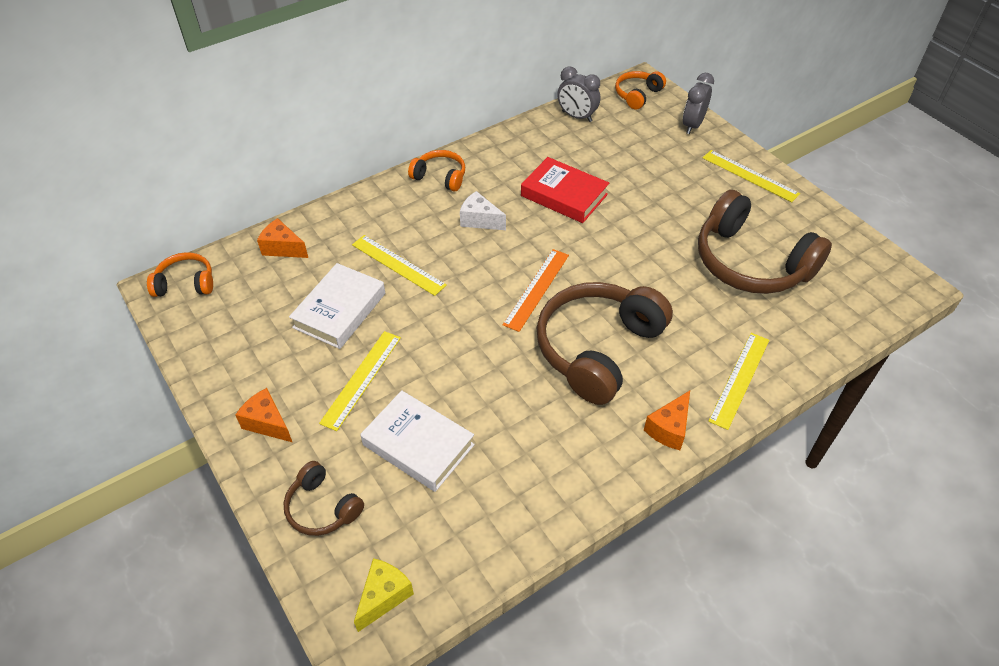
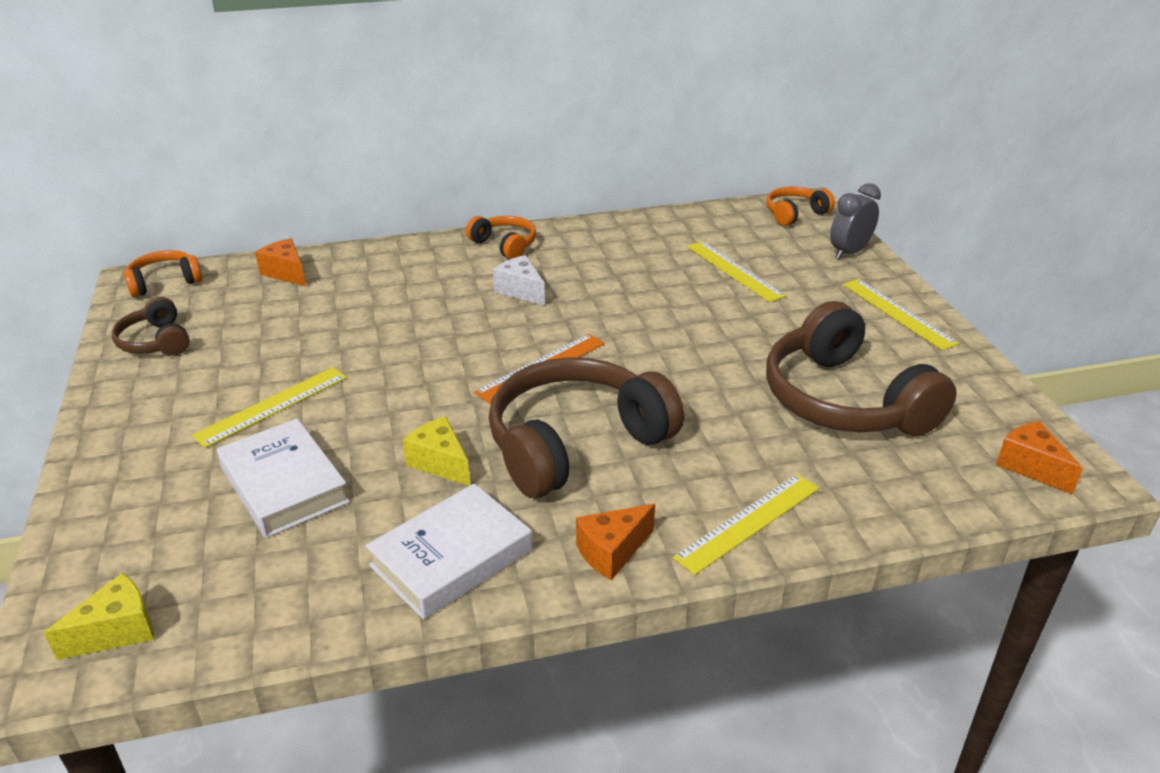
camera: 20 degrees right, 15 degrees down
orange headphones [147,252,213,297] -> orange headphones turned 45 degrees counterclockwise [124,250,202,297]
orange cheese [236,388,292,442] -> orange cheese moved to [996,421,1083,495]
brown headphones [284,461,364,536] -> brown headphones moved to [112,297,189,356]
white book [289,263,385,349] -> white book moved to [366,484,532,619]
yellow ruler [352,235,447,296] -> yellow ruler moved to [687,241,786,302]
red book [521,157,609,223] -> none
grey clock [557,67,600,122] -> none
none -> yellow cheese [403,416,470,486]

